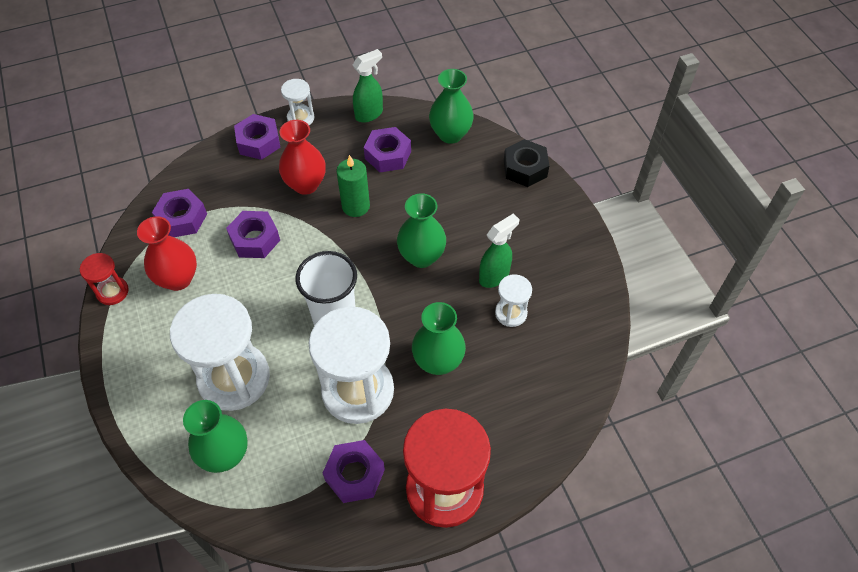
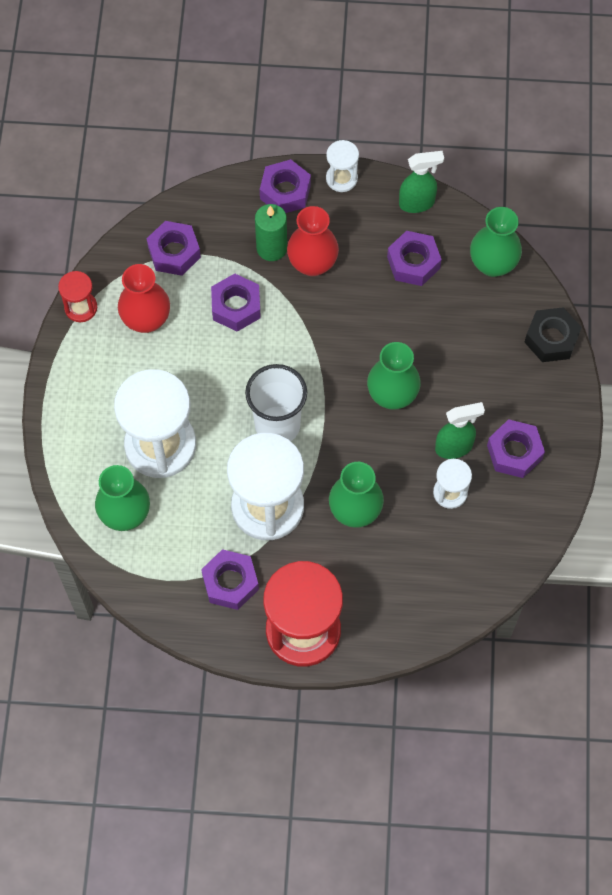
camera: 25 degrees right, 10 degrees up
green candle [336,155,370,217] -> green candle moved to [255,204,287,261]
none -> purple nut [487,419,545,478]

